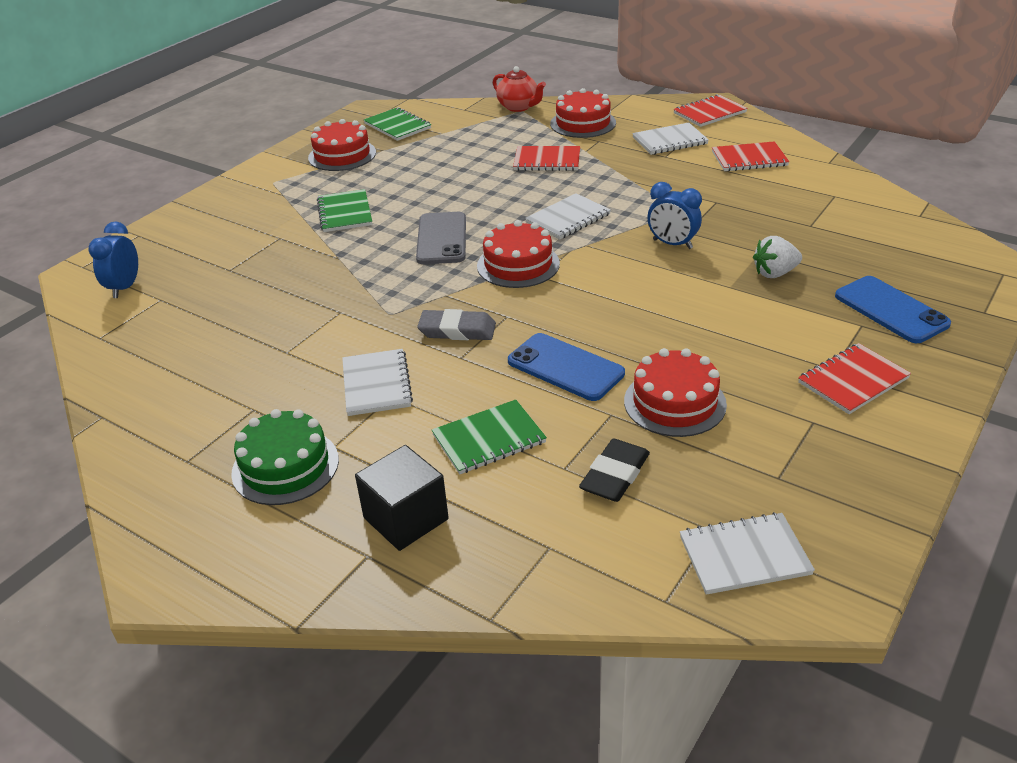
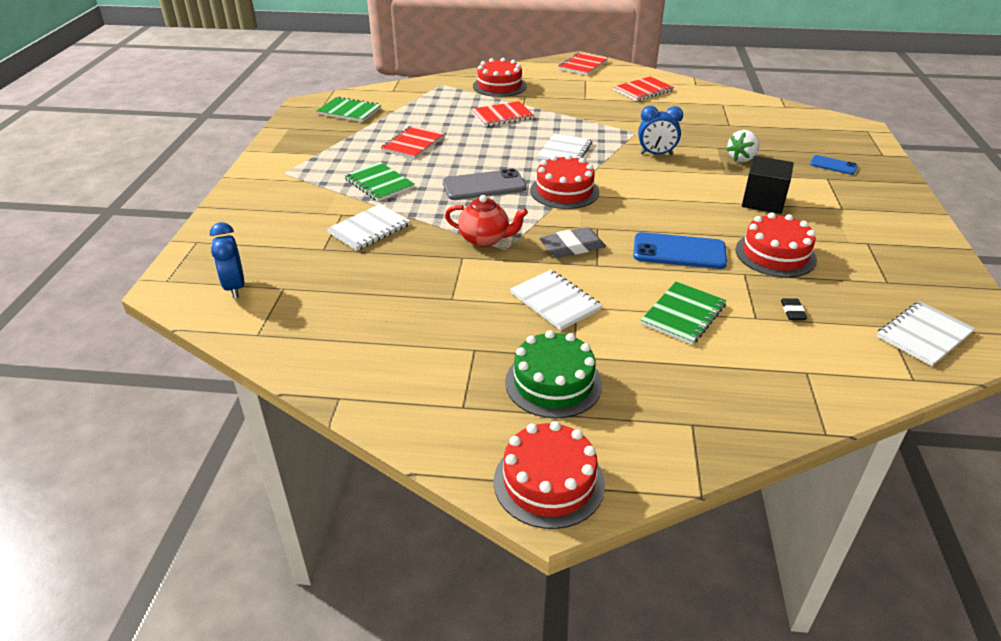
camera: 30 degrees left, 0 degrees up
red cake [308,119,376,171] -> red cake moved to [494,421,605,529]
black cube [355,445,449,551] -> black cube moved to [742,156,794,214]
grey phone [416,212,466,264] -> grey phone turned 75 degrees counterclockwise [443,169,526,200]
red teapot [493,66,546,112] -> red teapot moved to [445,195,528,247]
black eraser [579,439,650,502] -> black eraser [781,298,807,320], size x0.52
white notebook [632,123,709,155] -> white notebook moved to [327,204,410,251]
red notebook [798,343,911,414] -> red notebook moved to [380,125,445,159]
blue phone [835,276,951,343] -> blue phone [810,155,858,175], size x0.57

